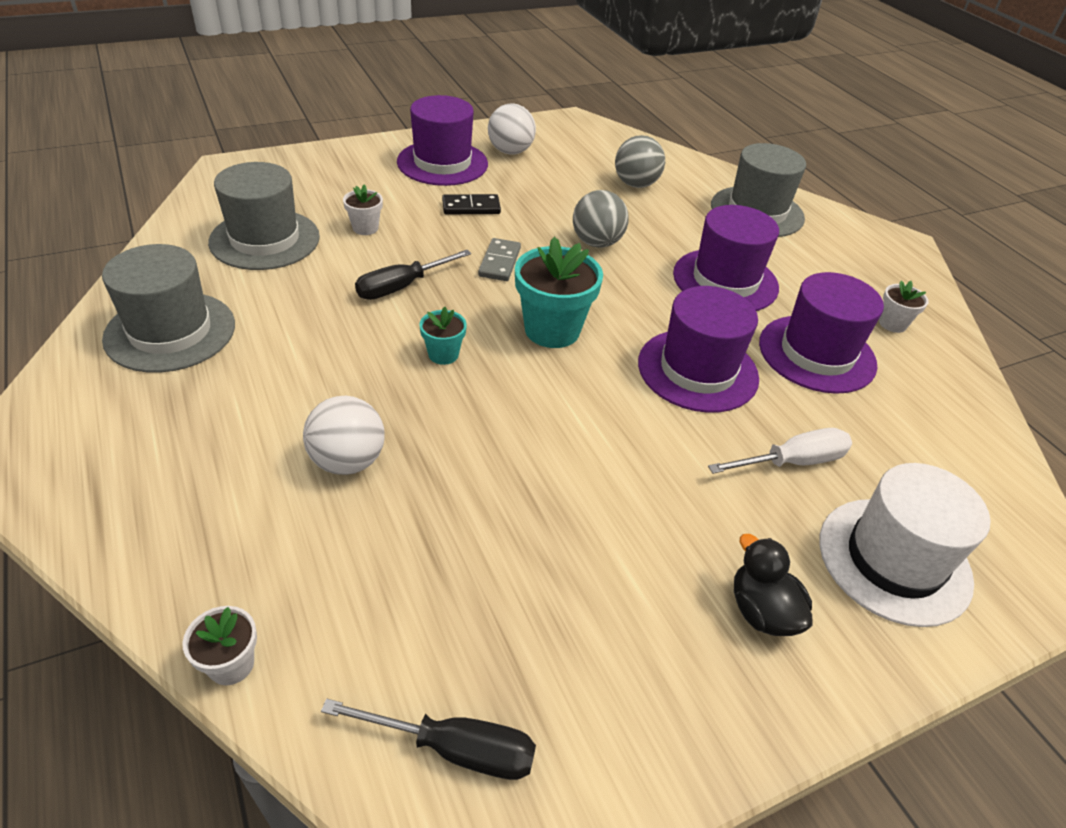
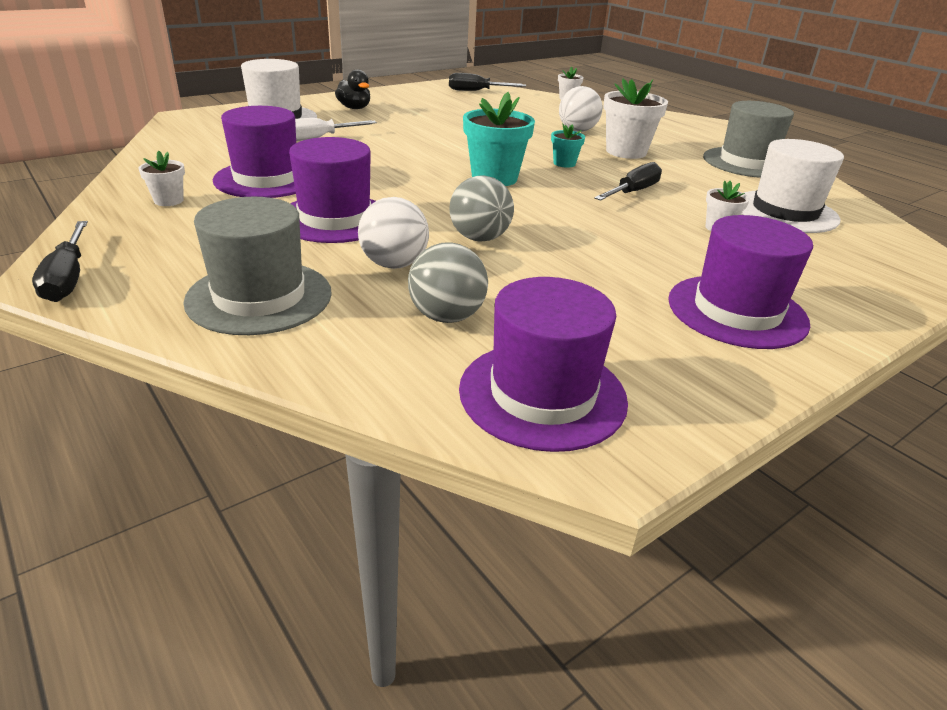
camera: 170 degrees right, 10 degrees down
grey hat [208,162,320,270] -> white hat [742,139,844,233]
black domino [442,194,501,214] -> none
grey domino [478,238,521,281] -> none
white ball [488,103,536,155] -> white ball moved to [358,197,429,269]
purple hat [638,286,759,413] -> purple hat moved to [459,277,628,452]
none -> black screwdriver [32,221,88,302]
none -> white flower pot [603,79,668,159]

